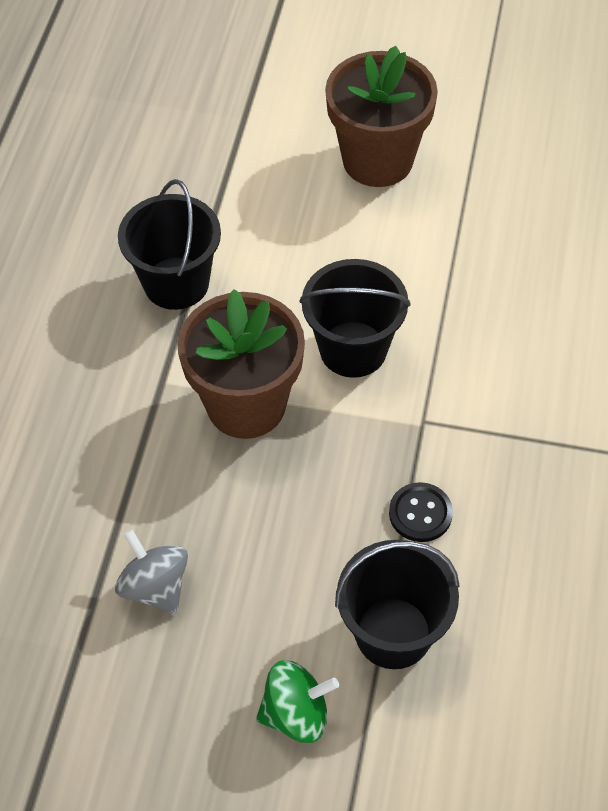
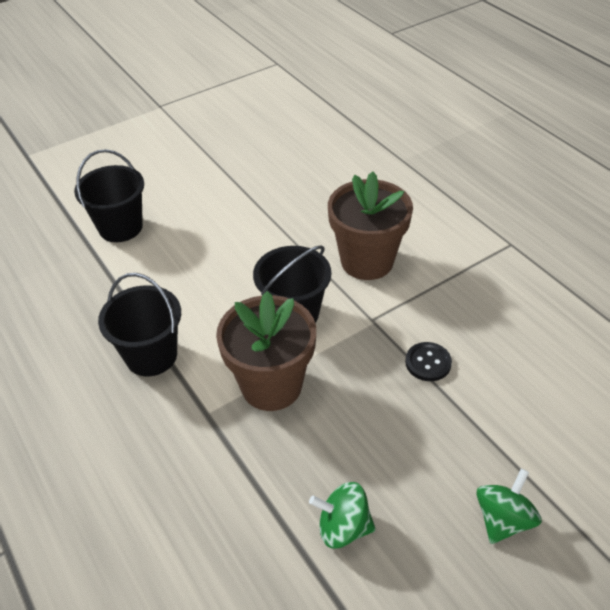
camera: 45 degrees left, 10 degrees down
grey spinning top [115,529,188,614] -> green spinning top [309,482,376,549]
brown flower pot [325,46,438,187] -> brown flower pot moved to [328,171,413,280]
black bucket [335,540,460,669] -> black bucket moved to [74,149,144,242]

